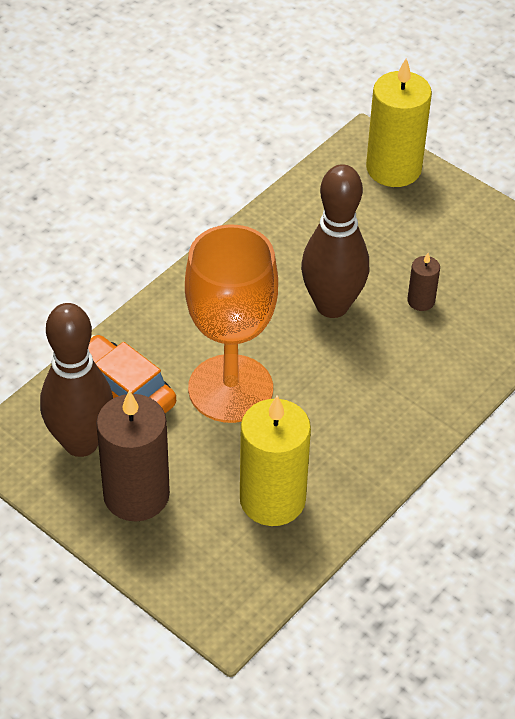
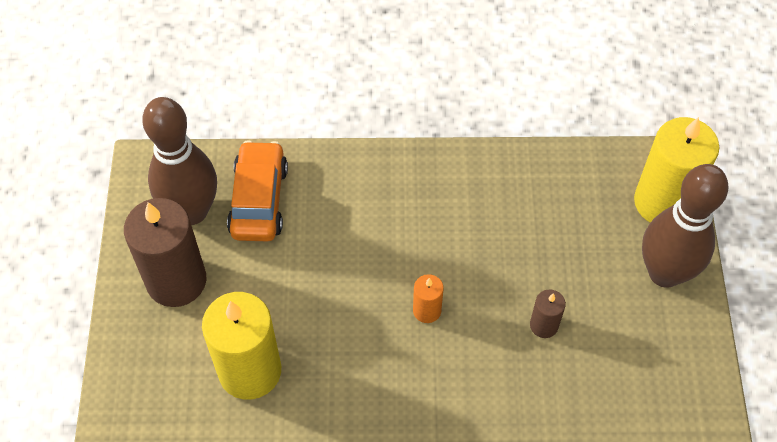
camera: 50 degrees right, 10 degrees up
orange goblet [185,224,278,423] -> none
brown bowling pin [301,164,369,318] -> brown bowling pin moved to [642,164,728,288]
none -> orange candle [413,274,444,323]

